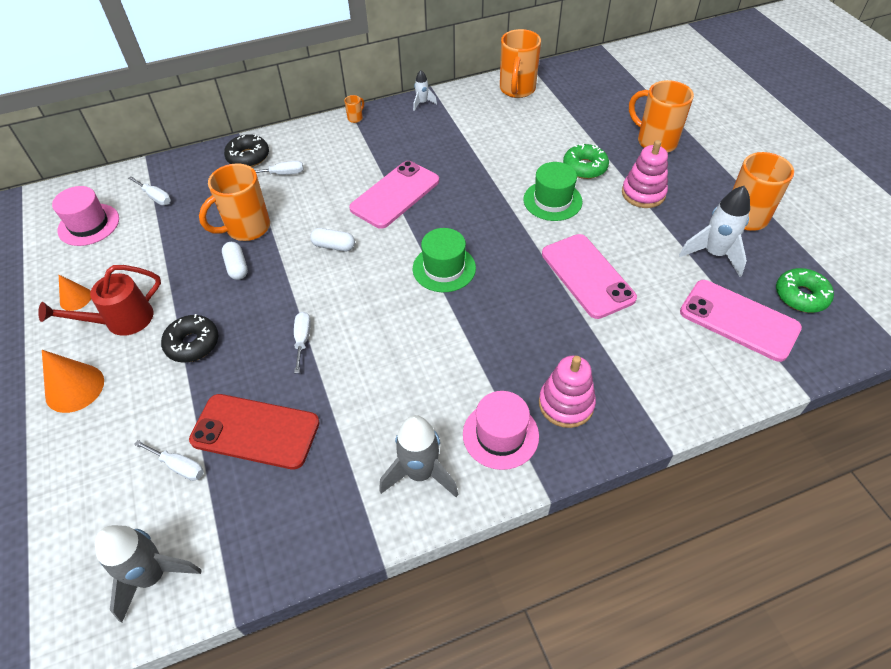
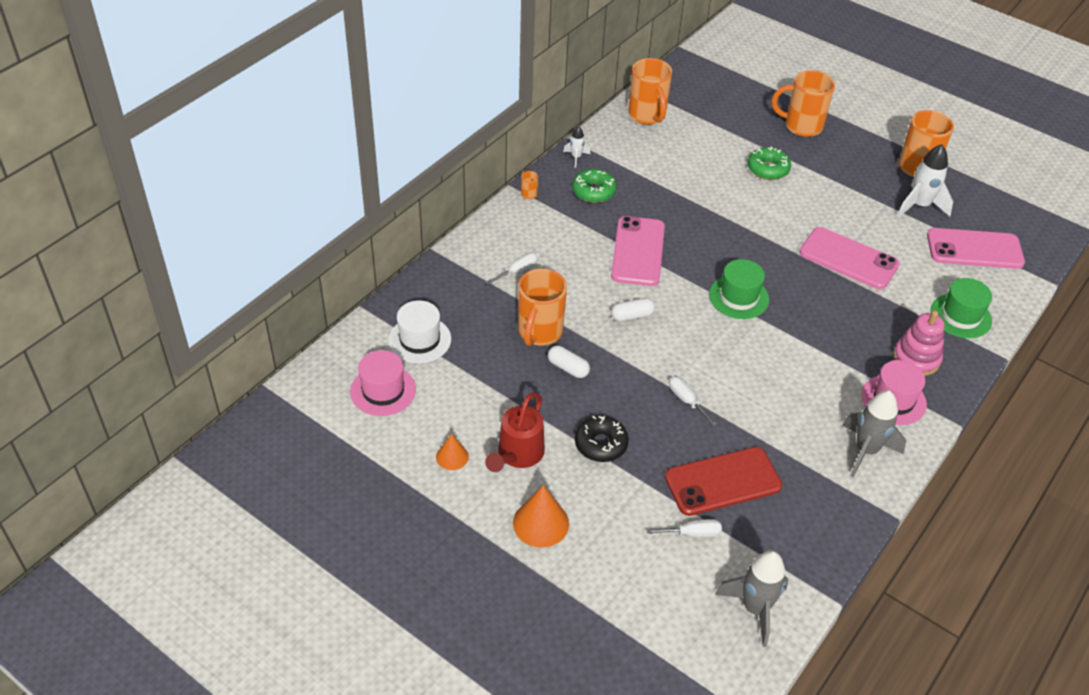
camera: 35 degrees left, 5 degrees down
white screwdriver [128,176,171,205] -> white hat [388,300,451,363]
black donut [224,134,269,167] -> none
green hat [524,162,583,221] -> green hat moved to [931,278,992,338]
pink stacking toy [622,140,668,208] -> none
green donut [776,268,834,313] -> green donut moved to [572,169,617,203]

